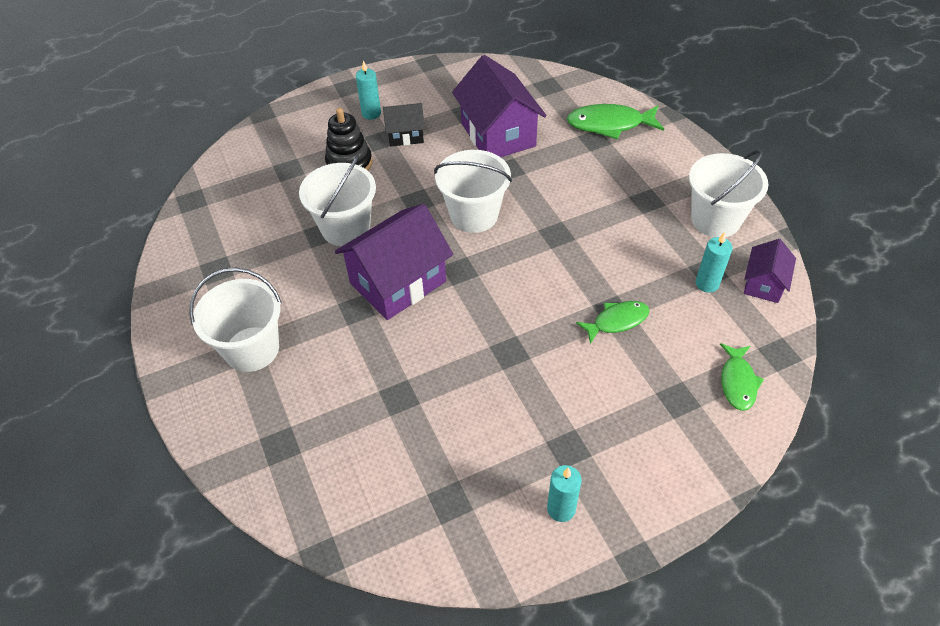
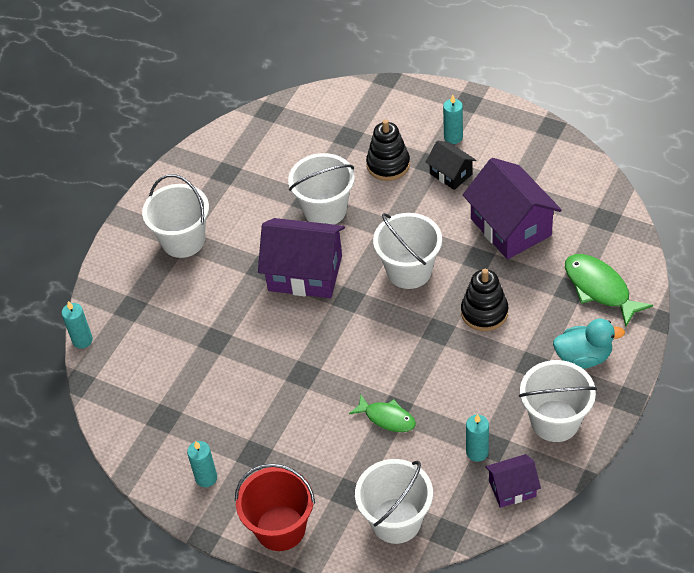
camera: 55 degrees right, 0 degrees up
purple house [452,55,547,157] -> purple house turned 60 degrees counterclockwise [463,158,562,259]
green fish [720,343,764,411] -> white bucket [355,459,433,544]
none -> turquoise candle [62,301,93,349]
none -> red bucket [235,463,315,551]
none -> black stacking toy [461,269,508,331]
none -> turquoise duck [553,319,625,369]

